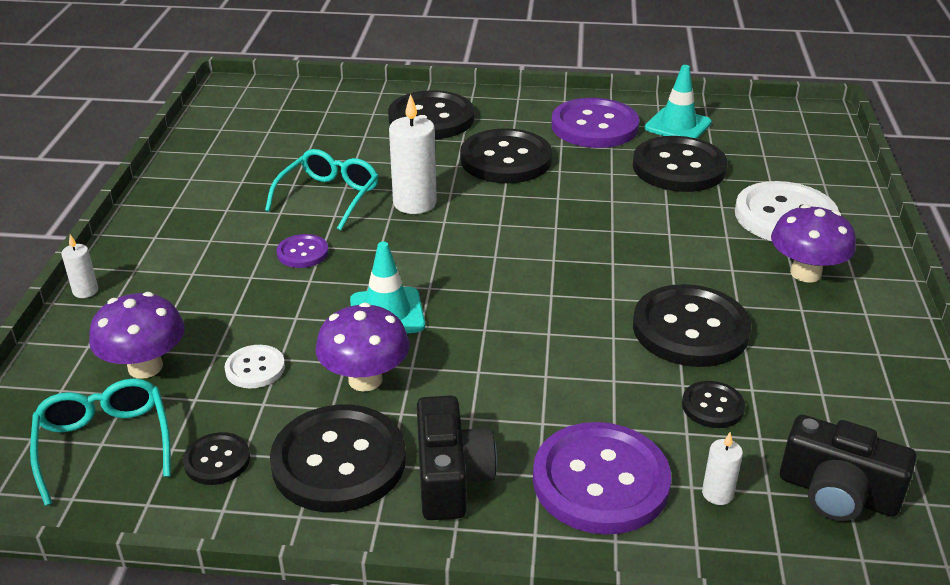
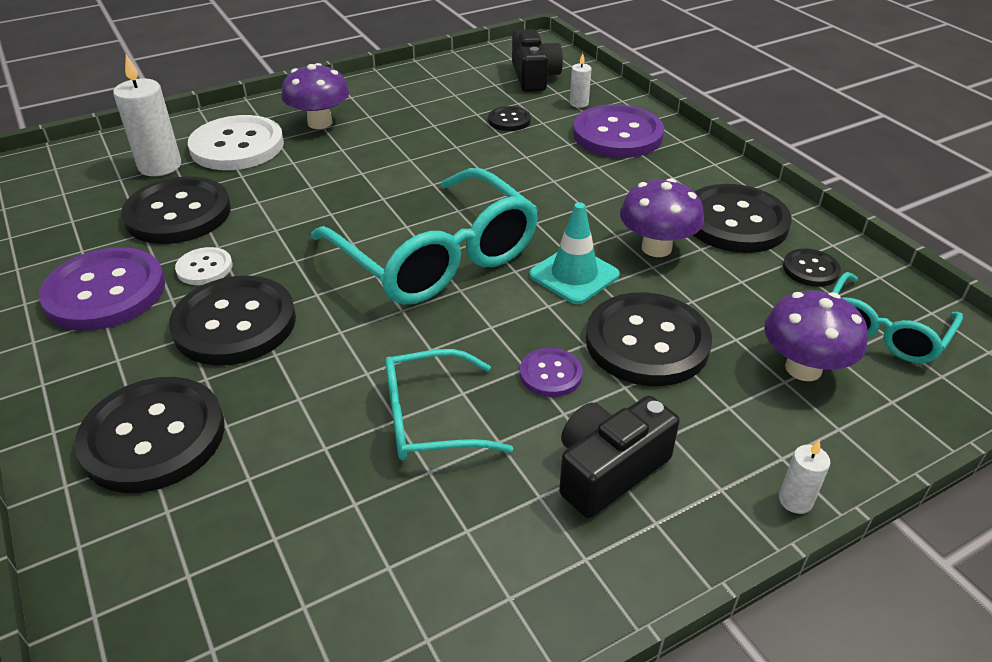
camera: 125 degrees left, 5 degrees up
white button [225,345,285,388] -> white button moved to [175,247,232,285]
white candle [389,94,437,214] -> white candle moved to [113,55,181,176]
black camera [417,396,497,520] -> black camera moved to [559,396,680,518]
black button [633,284,751,367] -> black button moved to [586,292,712,386]
turquoise traffic cone [645,65,712,139] -> none
none -> turquoise glasses [311,168,538,305]

